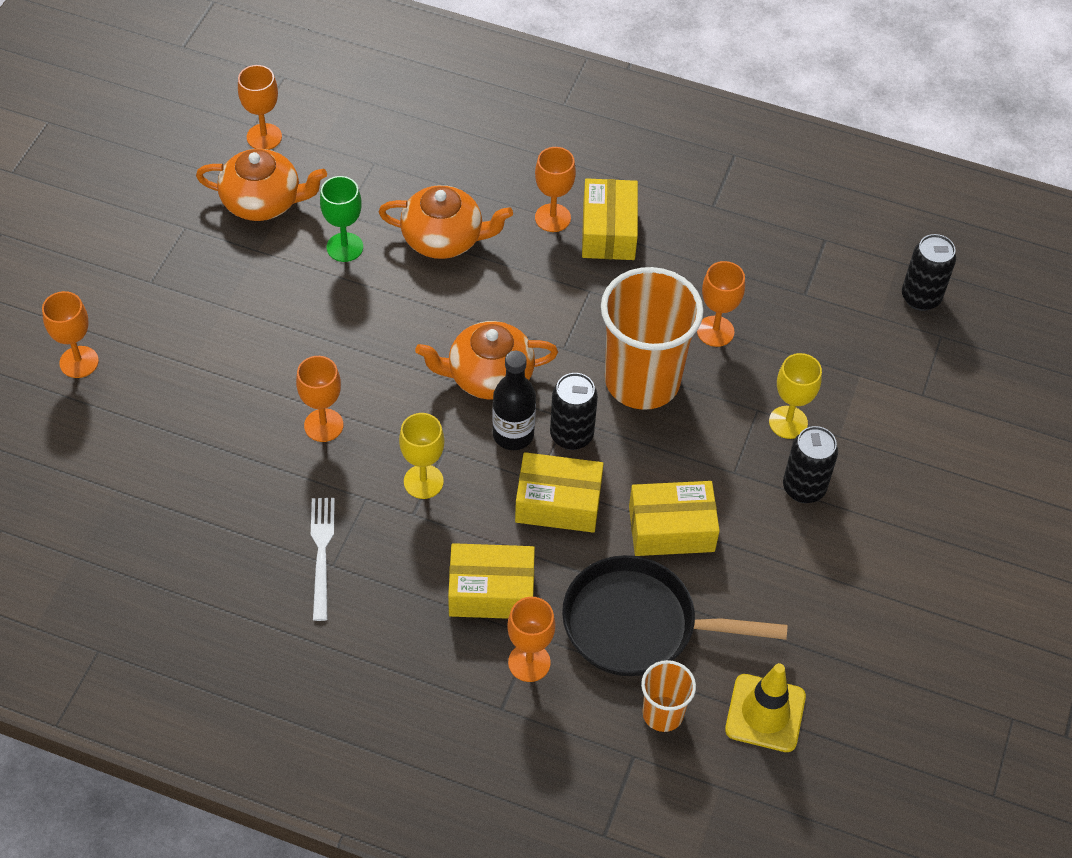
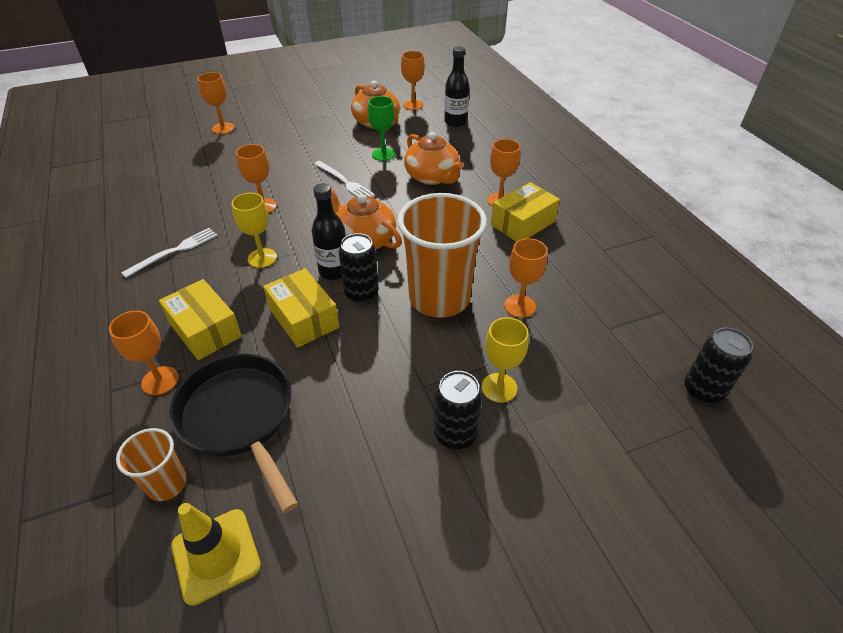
camera: 50 degrees right, 10 degrees down
yellow box [629,481,720,556] -> none
none -> white fork [314,161,375,197]
none -> black bottle [444,46,469,127]

